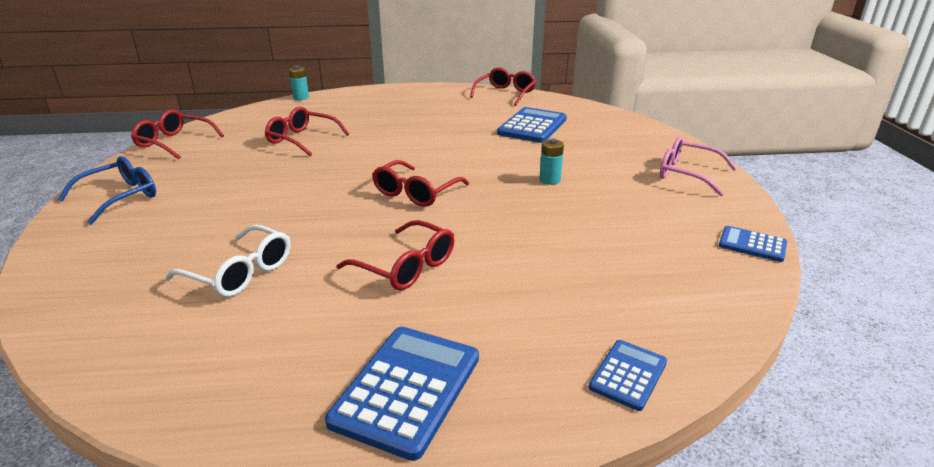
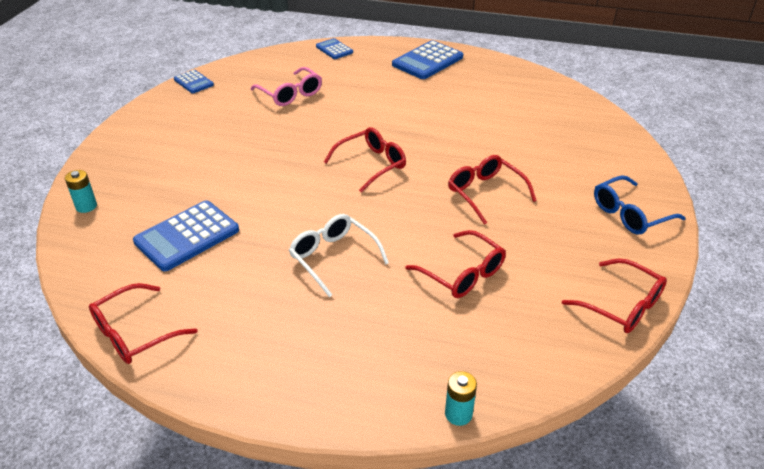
camera: 160 degrees left, 10 degrees up
white glasses [166,225,291,297] -> white glasses moved to [289,214,389,297]
red glasses [337,220,454,290] -> red glasses moved to [448,155,537,225]
turquoise battery [539,138,564,185] -> turquoise battery moved to [65,170,97,213]
blue calculator [588,340,667,411] -> blue calculator turned 90 degrees clockwise [316,38,353,59]
pink glasses [660,136,737,196] -> pink glasses moved to [250,67,322,106]

